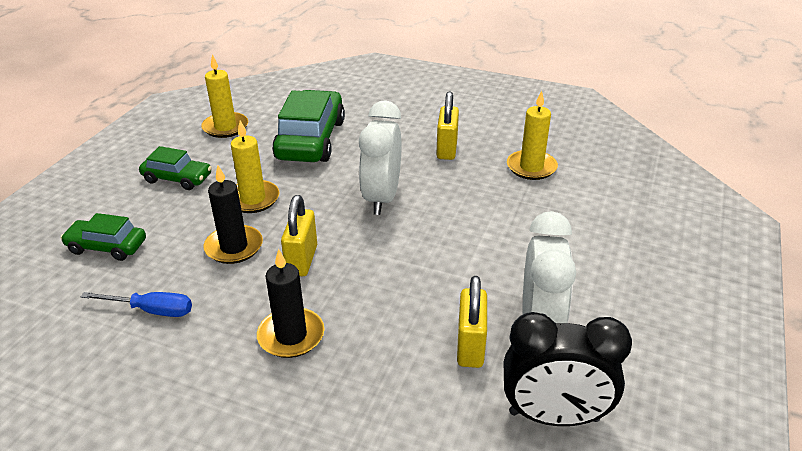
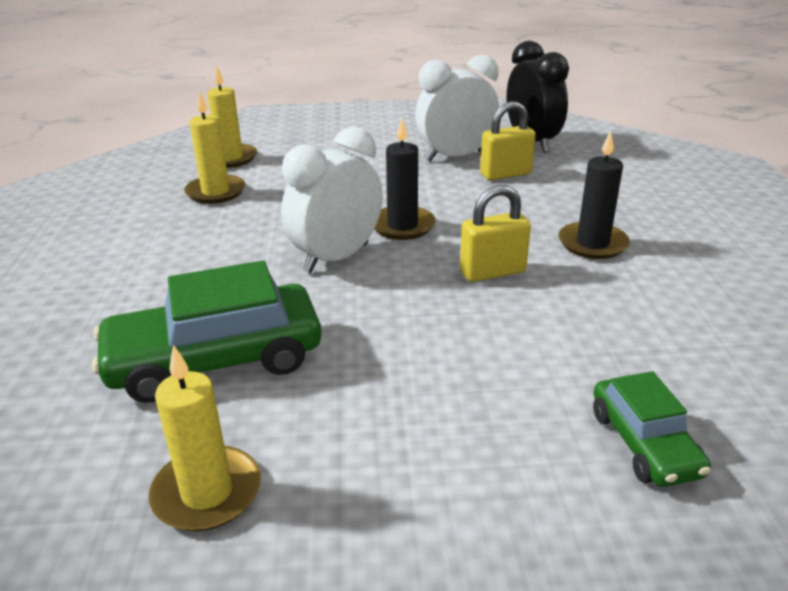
camera: 115 degrees left, 5 degrees down
blue screwdriver [81,292,192,317] -> none
green car [139,146,212,190] -> none
black candle [203,165,263,264] -> black candle moved to [374,118,436,240]
yellow candle [231,120,279,213] -> yellow candle moved to [207,66,257,168]
white clock [359,100,401,215] -> white clock turned 150 degrees clockwise [281,127,383,273]
yellow padlock [436,91,459,160] -> none

